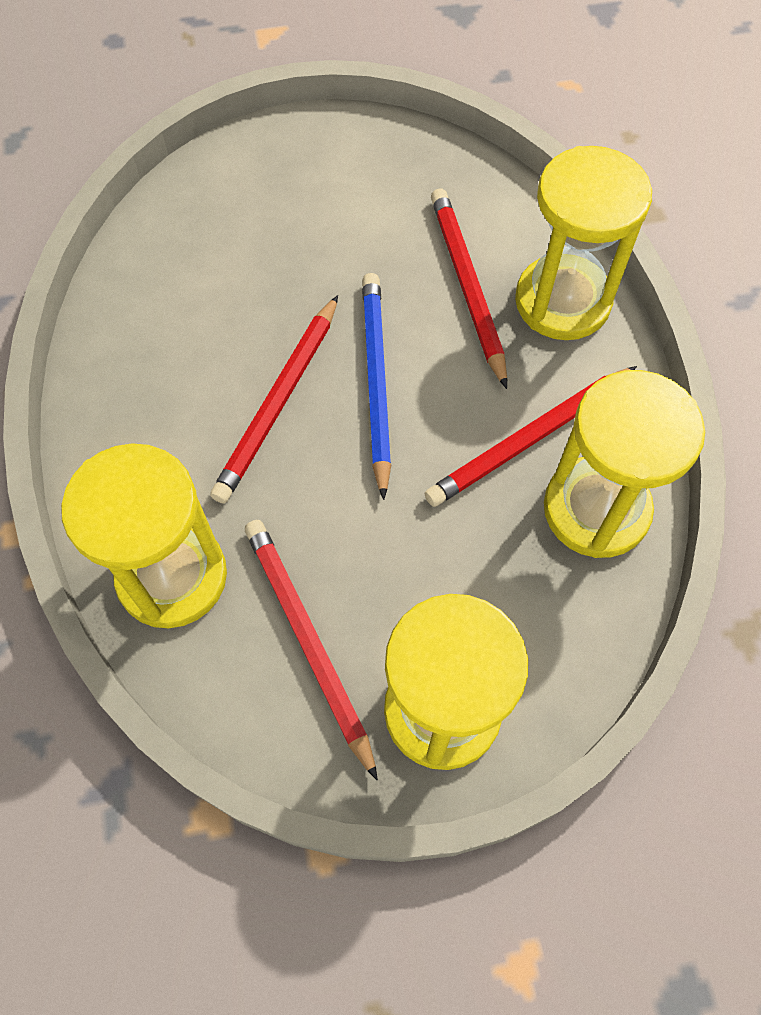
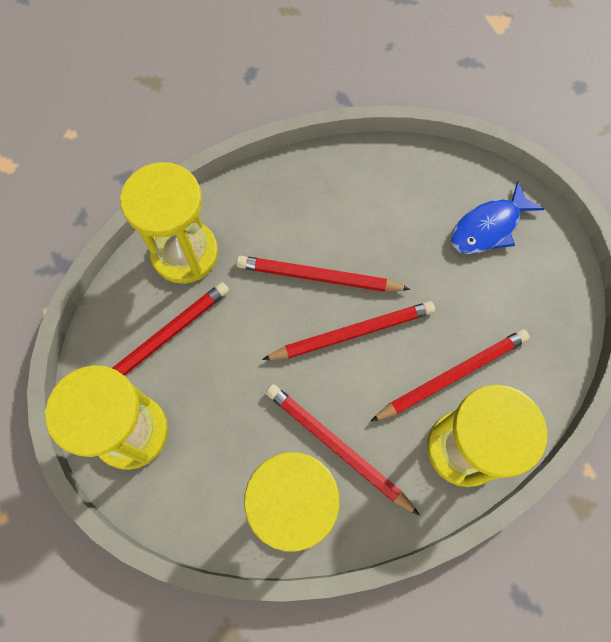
camera: 75 degrees right, 5 degrees up
blue pencil [362,273,391,500] -> red pencil [262,301,435,360]
none -> blue fish [451,182,544,254]

